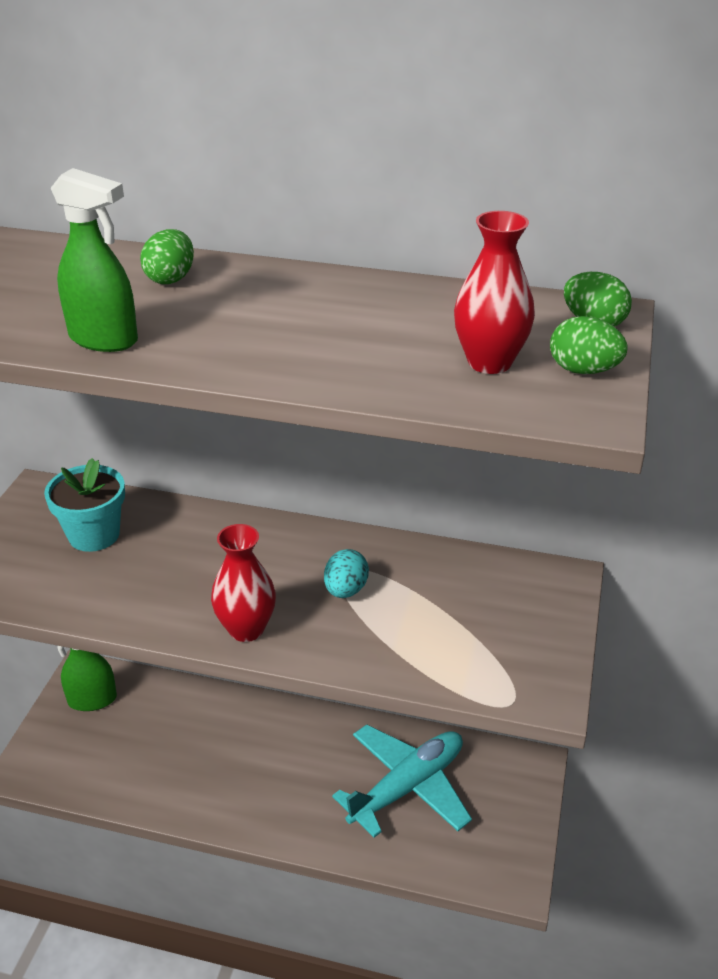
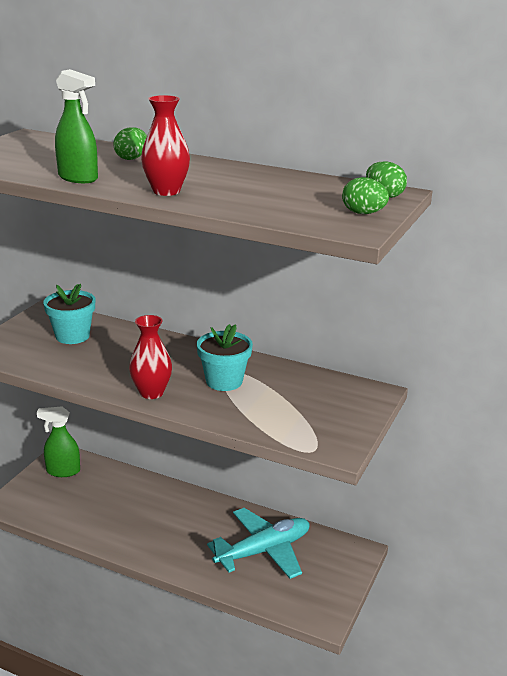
camera: 10 degrees right, 10 degrees down
turquoise egg [324,549,369,598] -> turquoise flower pot [197,324,253,391]
red vase [454,211,535,374] -> red vase moved to [141,95,190,196]

